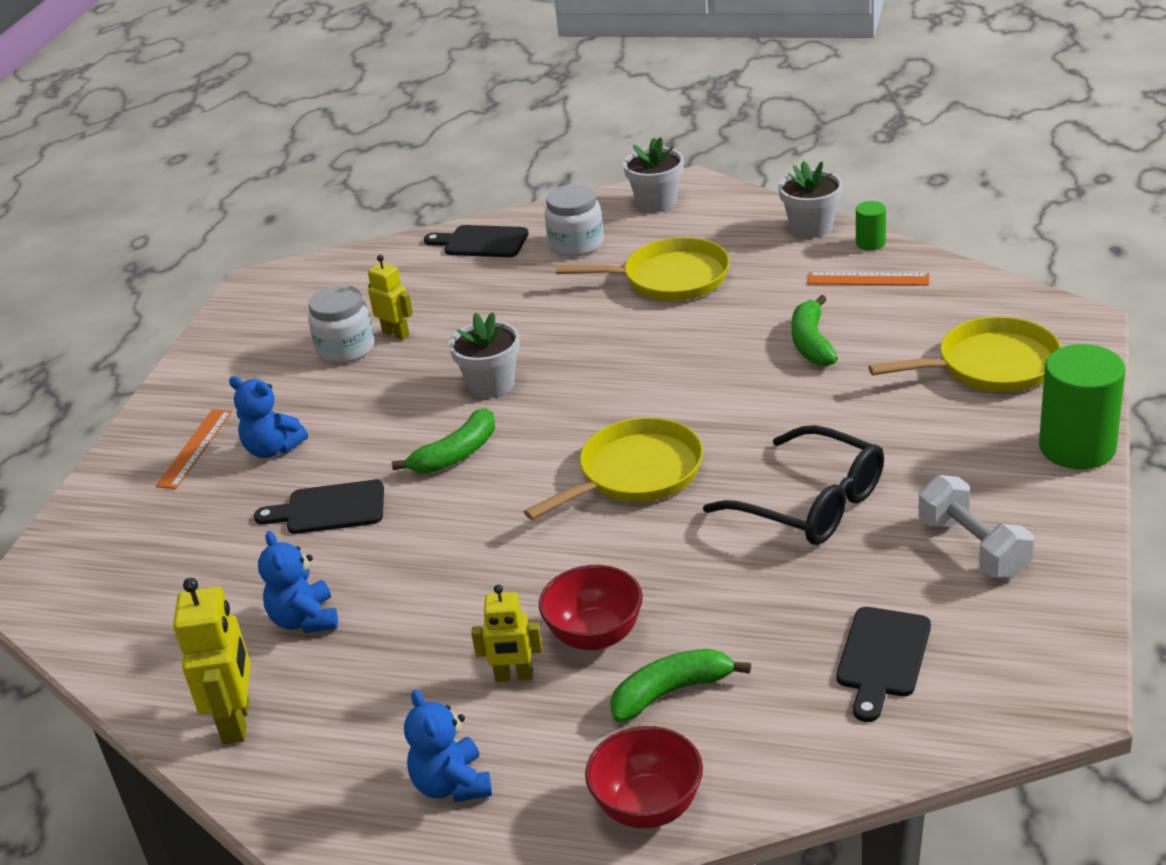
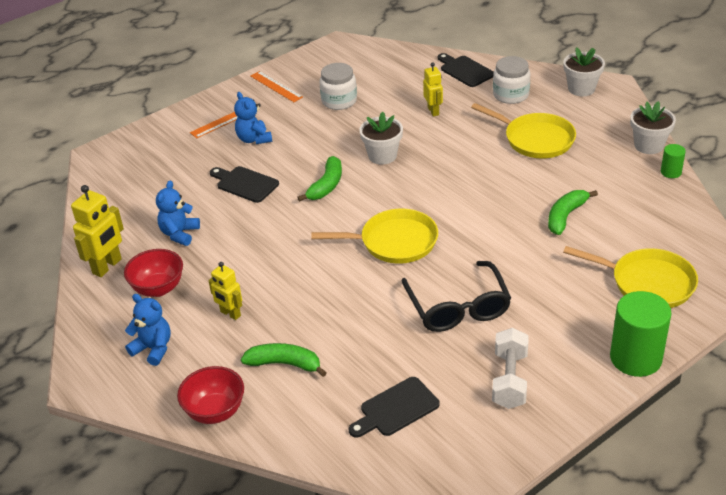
camera: 35 degrees right, 5 degrees up
yellow robot [368,255,413,340] -> yellow robot moved to [423,62,443,116]
green banana [392,408,495,473] -> green banana turned 60 degrees counterclockwise [297,156,342,202]
blue teddy bear [404,689,492,802] -> blue teddy bear turned 105 degrees clockwise [125,294,171,366]
red bowl [539,565,643,650] -> red bowl moved to [124,249,183,297]
orange ruler [807,272,929,286] -> orange ruler moved to [250,71,303,102]

